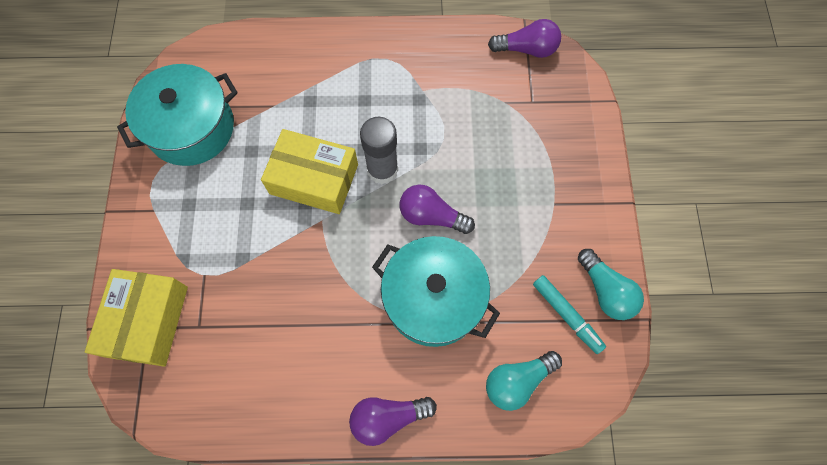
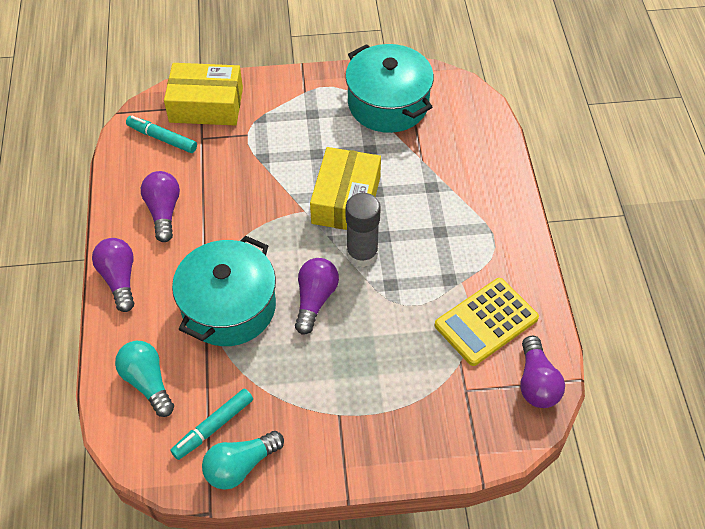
camera: 85 degrees right, 15 degrees down
none -> turquoise marker [126,116,197,153]
none -> purple light bulb [141,171,180,242]
none -> yellow calculator [435,278,539,366]

